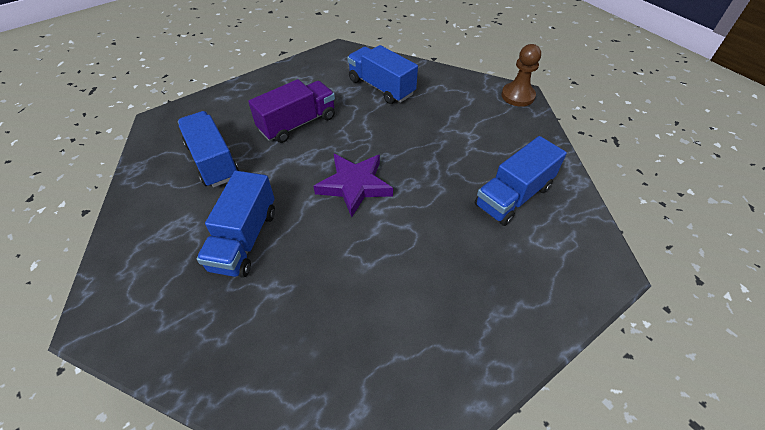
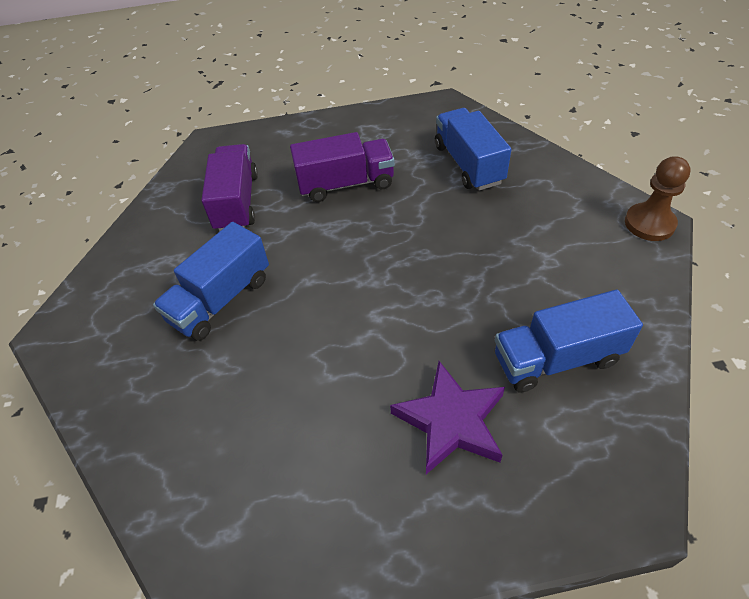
camera: 30 degrees right, 0 degrees up
blue truck [178,111,239,187] -> purple truck [201,144,258,232]
purple star [314,154,393,217] -> purple star moved to [390,361,505,474]

